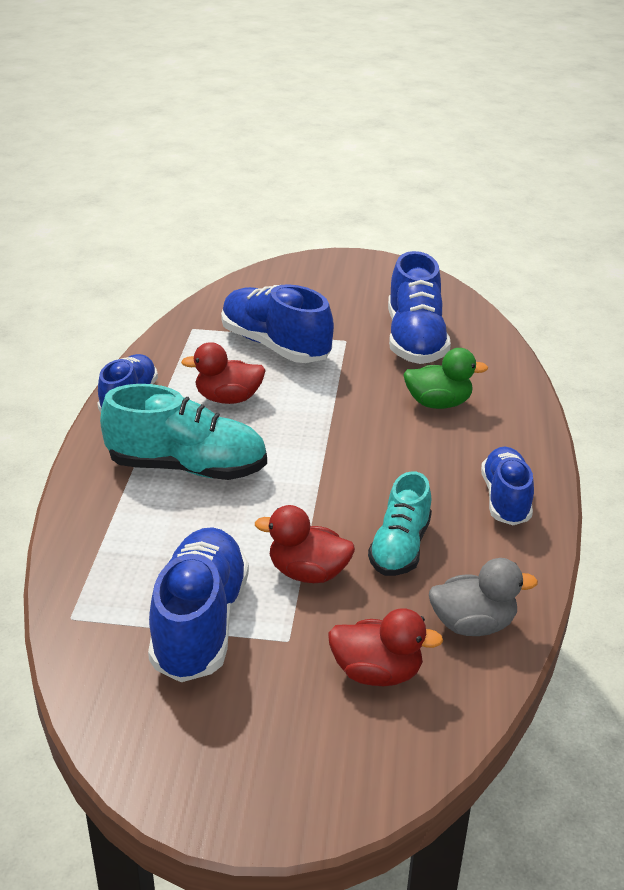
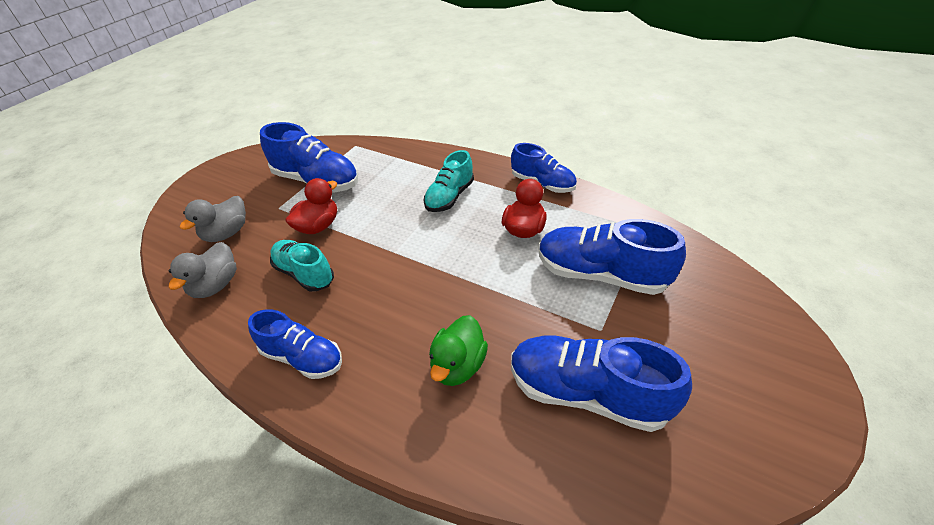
camera: 115 degrees right, 10 degrees up
turquoise shoe [100,384,267,480] -> turquoise shoe [424,150,474,212], size x0.65
blue shoe [221,284,334,363] -> blue shoe turned 135 degrees counterclockwise [539,219,686,295]
red duck [328,608,443,686] -> grey duck [180,196,246,242]

